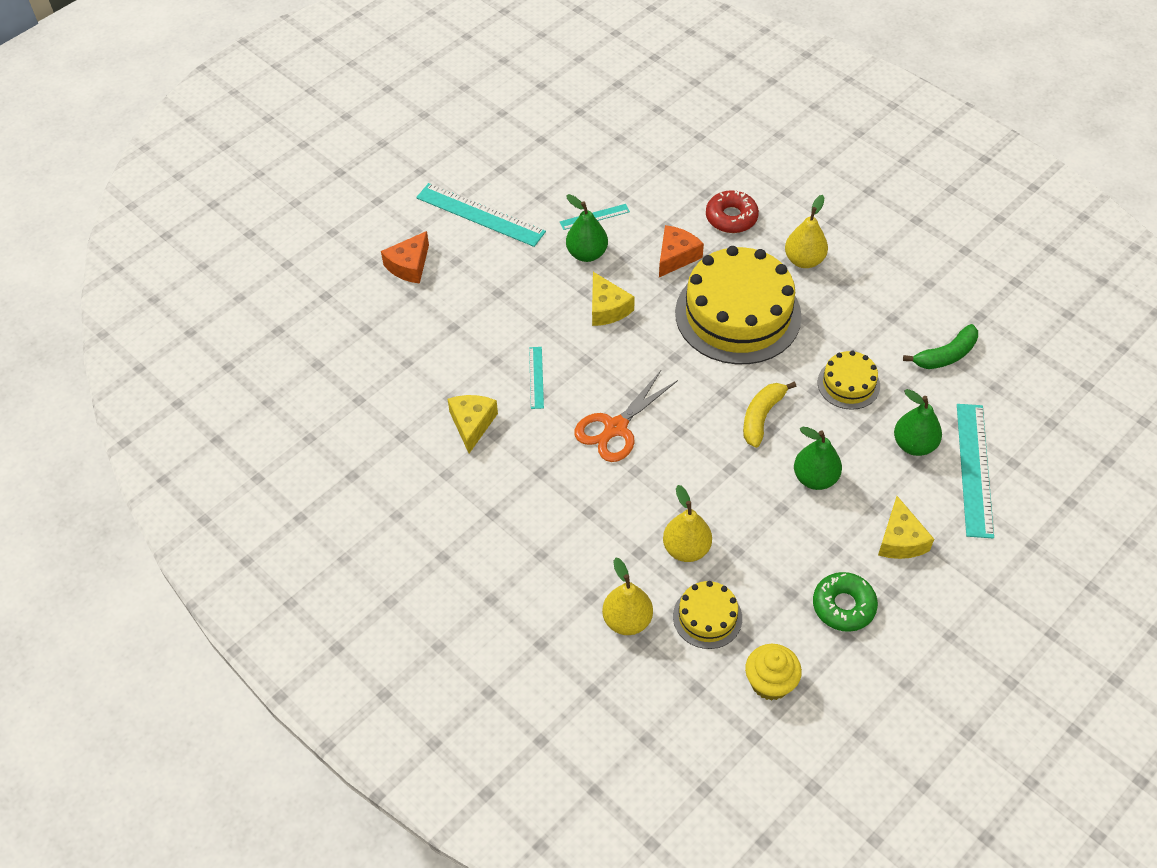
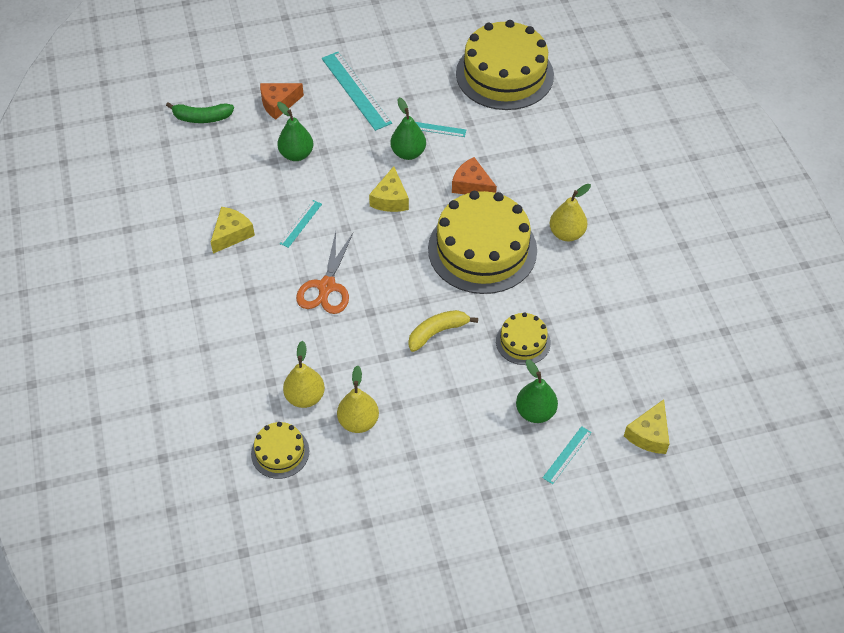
camera: 30 degrees right, 0 degrees up
orange scissors [574,370,678,462] -> orange scissors turned 60 degrees counterclockwise [296,232,353,314]
yellow pear [602,557,653,635] -> yellow pear moved to [337,365,379,433]
orange cheese [659,225,704,277] -> orange cheese turned 120 degrees counterclockwise [452,157,497,194]
red donut [706,190,759,233] -> none
yellow cupcake [745,644,802,701] -> none
green pear [794,426,842,490] -> green pear moved to [277,102,313,161]
green donut [813,572,878,632] -> none
yellow cheese [878,496,934,559] -> yellow cheese moved to [624,399,669,454]
green banana [903,324,978,369] -> green banana moved to [166,102,234,123]
turquoise ruler [957,404,994,539] -> turquoise ruler [543,426,592,484], size x0.51
none -> yellow cake [456,20,554,110]

